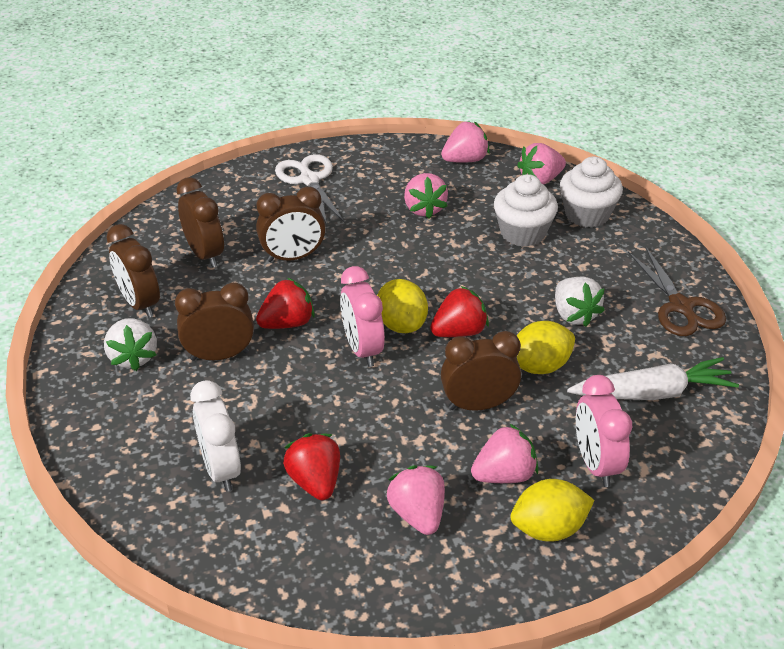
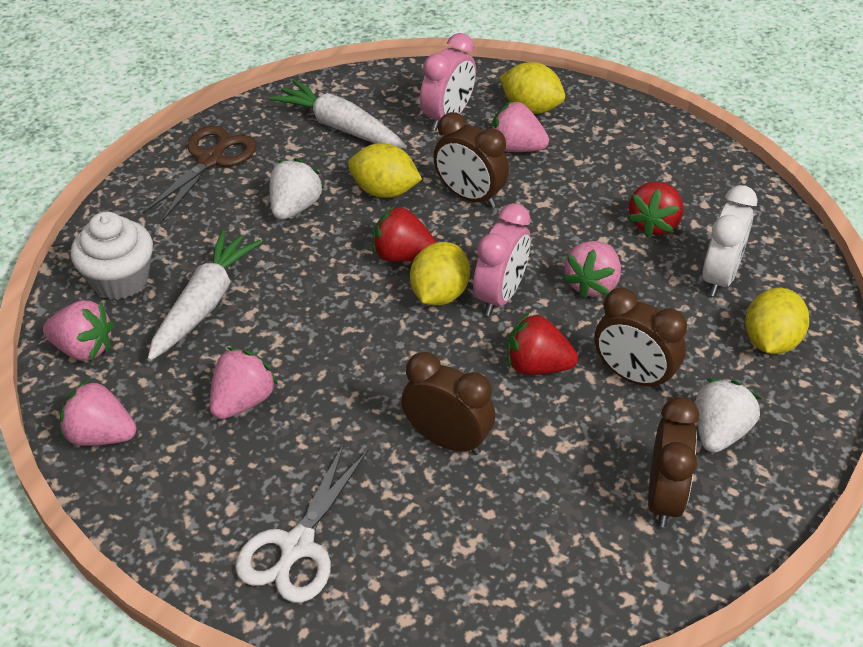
camera: 135 degrees left, 5 degrees up
brown clock [176,177,224,268] -> none
pink strawberry [386,465,445,535] -> pink strawberry moved to [562,241,621,299]
white cupcake [494,174,558,247] -> white carrot [148,230,262,361]
none -> yellow lemon [745,288,809,354]

